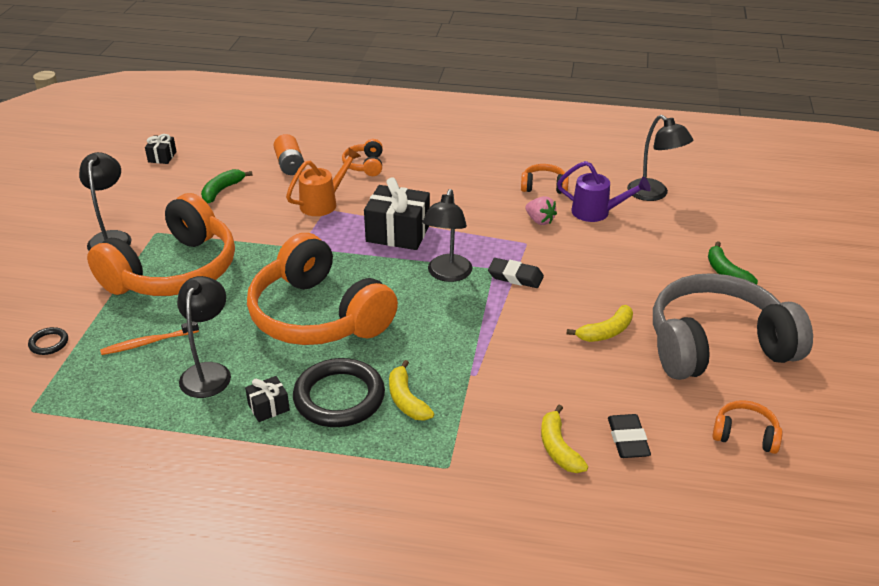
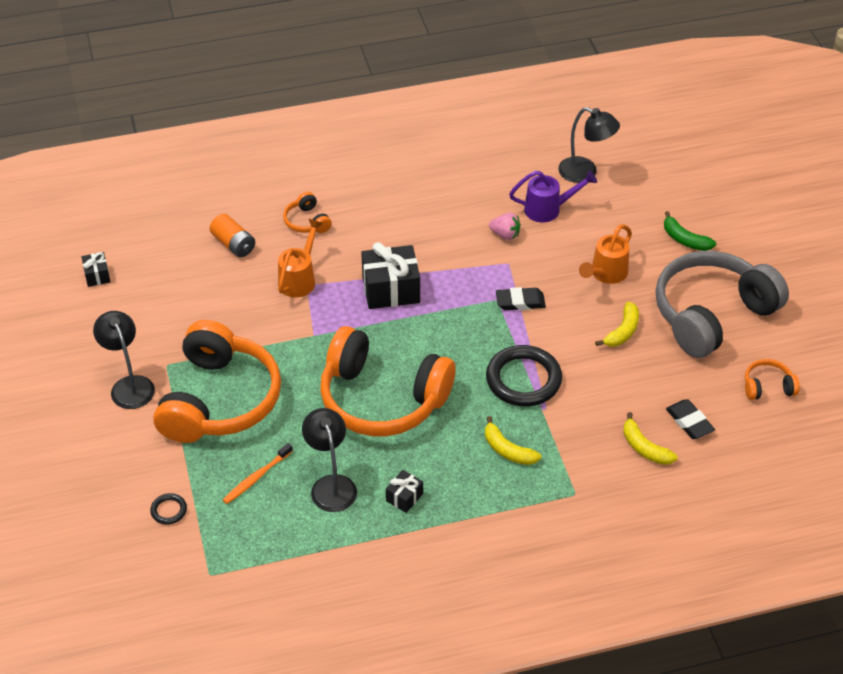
camera: 25 degrees left, 10 degrees up
green banana [201,169,253,203] -> none
black ring [293,358,385,427] -> black ring moved to [486,345,562,406]
black lamp [422,189,472,282] -> none
orange headphones [521,164,569,194] -> none
none -> orange watering can [579,224,632,284]

